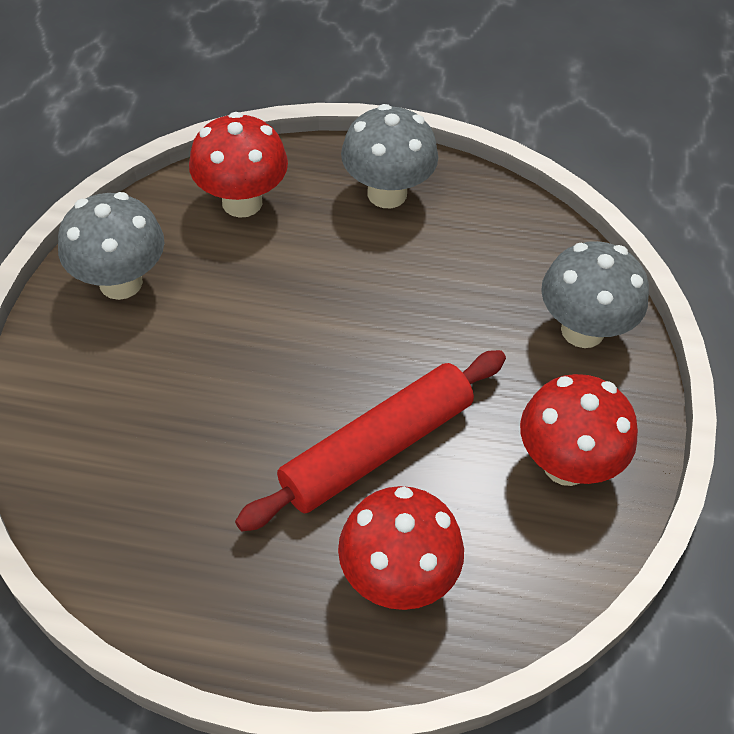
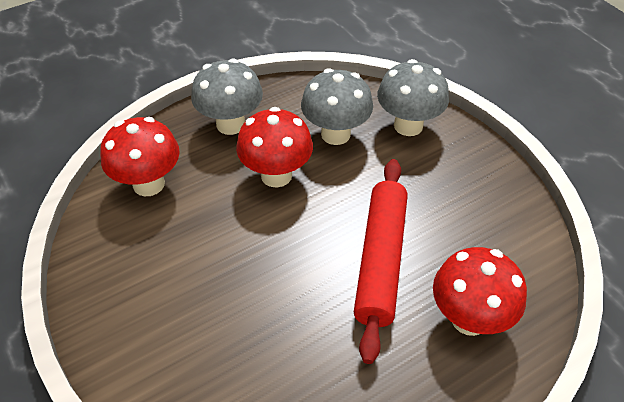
camera: 40 degrees left, 5 degrees down
grey mushroom [58,192,164,300] -> grey mushroom moved to [301,68,373,145]
red mushroom [520,374,638,486] -> red mushroom moved to [236,107,313,187]

